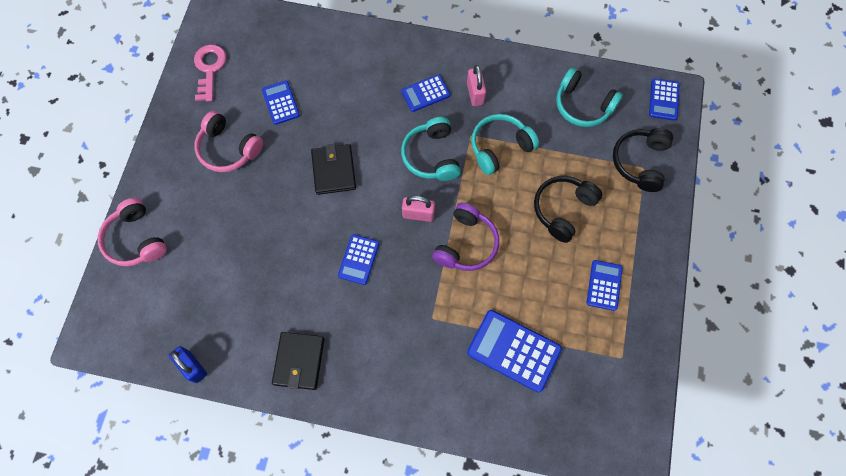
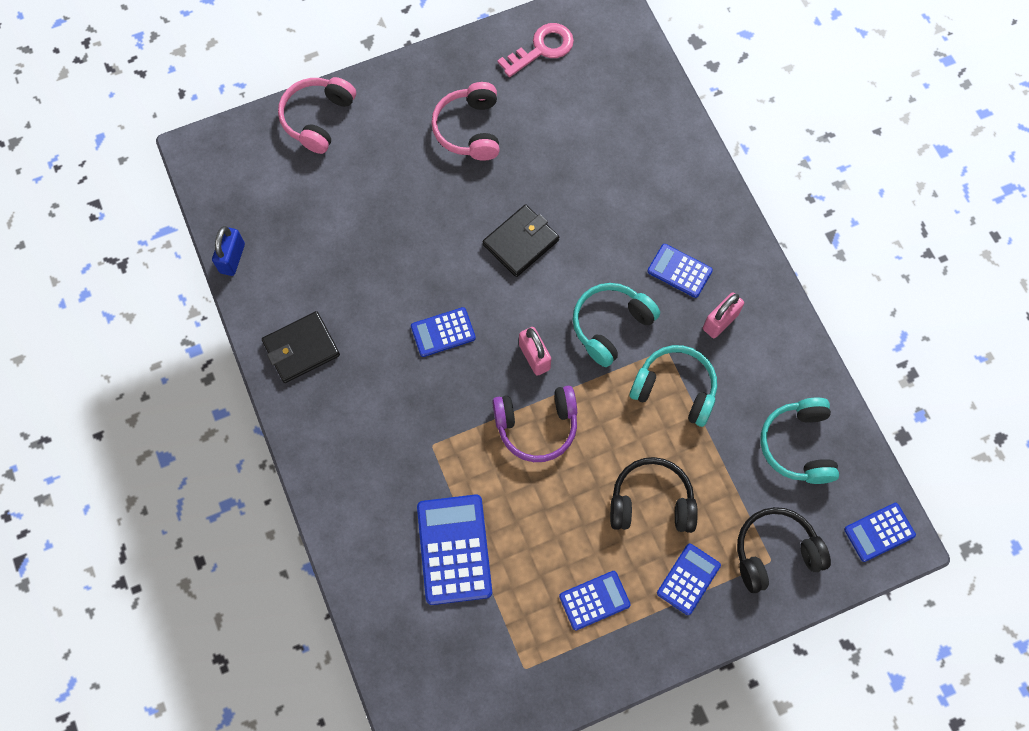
camera: 55 degrees right, 0 degrees up
blue calculator [262,80,300,125] -> blue calculator moved to [657,543,721,615]

